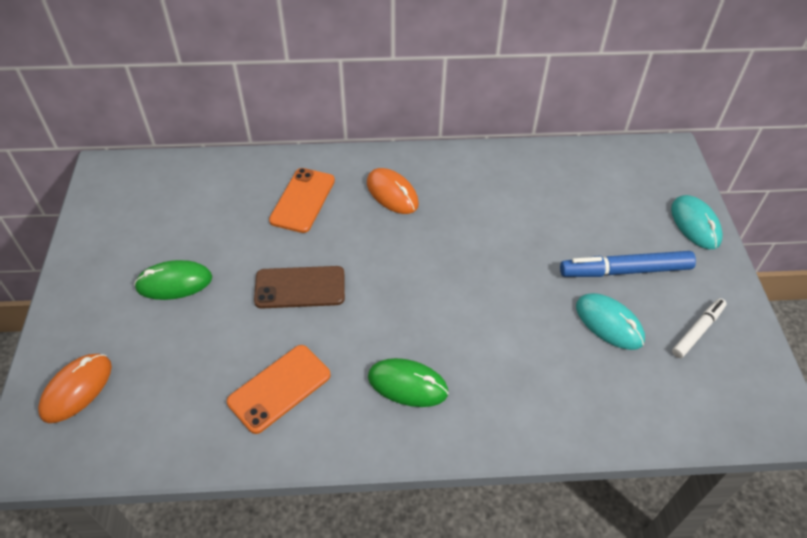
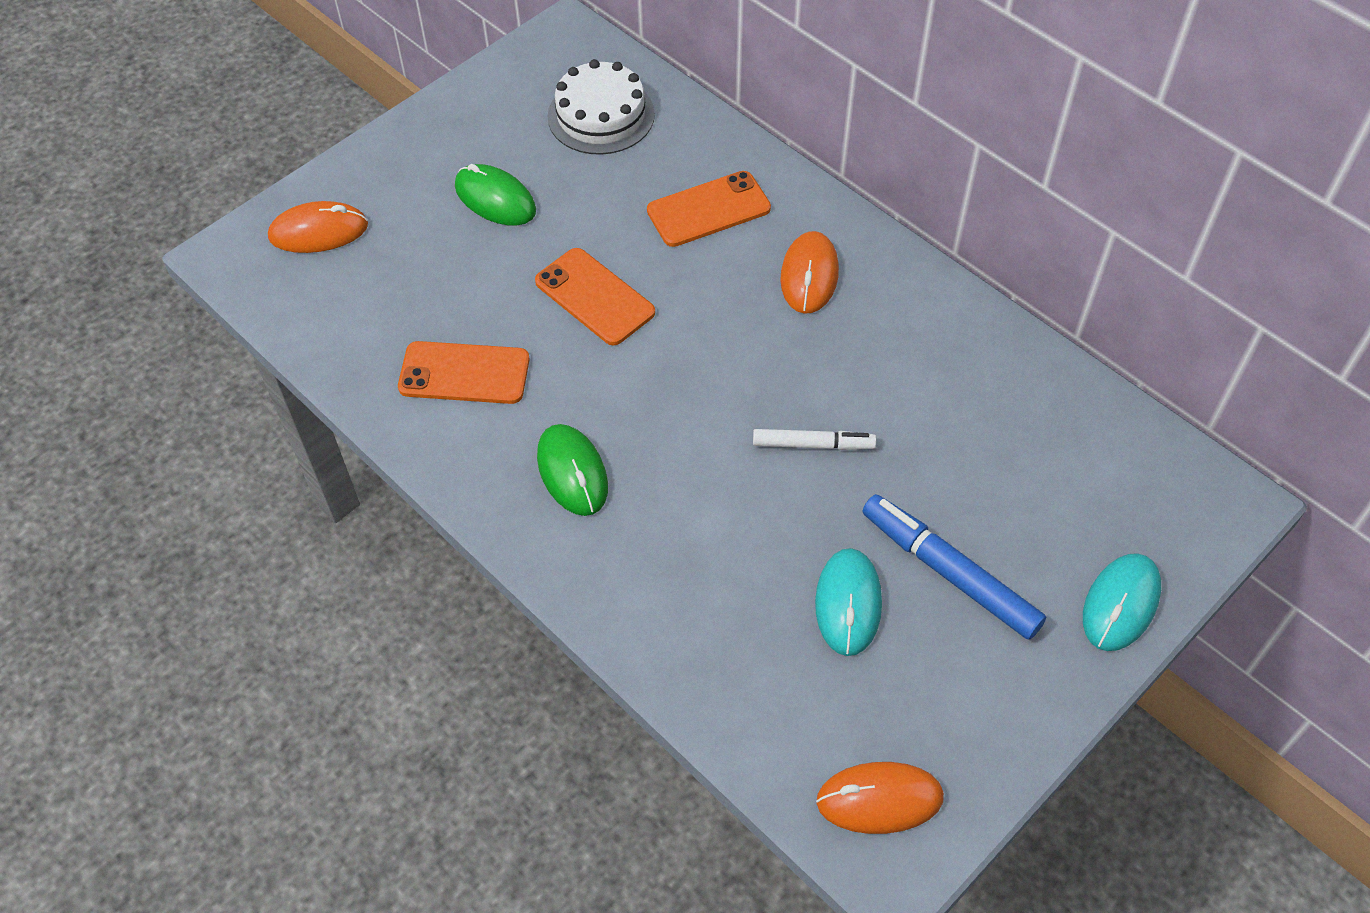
camera: 50 degrees right, 5 degrees up
brown phone [254,266,345,309] -> orange phone [535,248,655,346]
white marker [672,298,727,358] -> white marker moved to [753,429,876,450]
none -> white cake [548,59,655,155]
none -> orange mouse [816,762,944,834]

